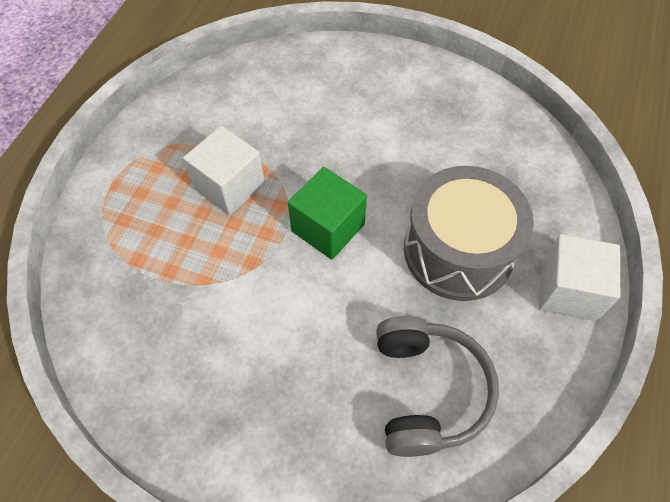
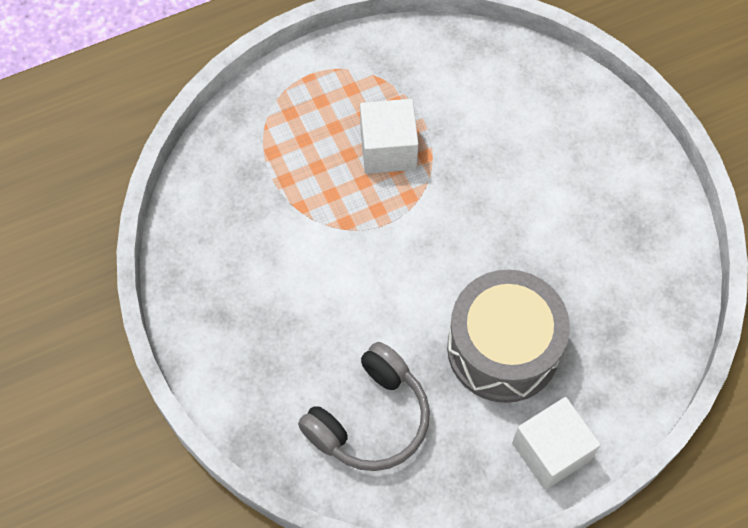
camera: 45 degrees right, 5 degrees up
green cube [288,167,367,260] -> none

